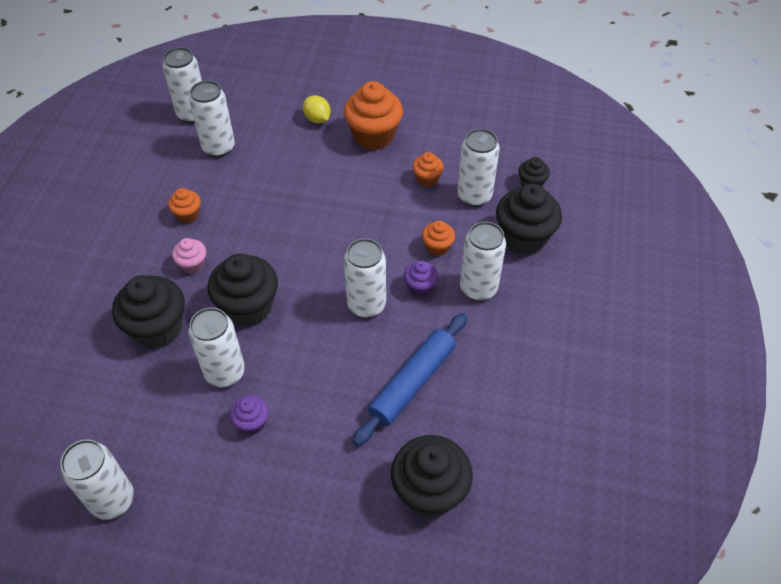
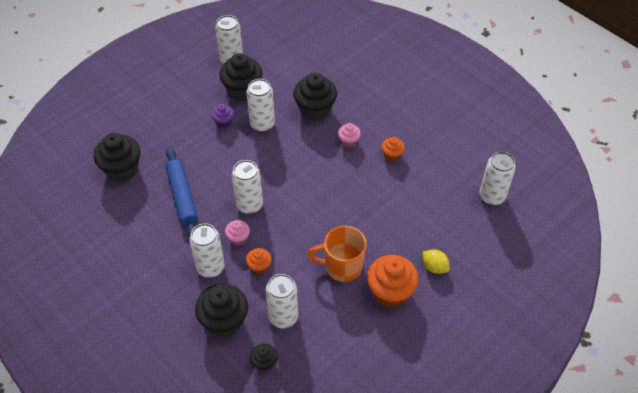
camera: 125 degrees right, 0 degrees up
white can [189,80,235,157] -> none
black cupcake [207,254,278,327] -> black cupcake moved to [219,53,262,101]
yellow lemon [303,95,331,123] -> yellow lemon turned 45 degrees clockwise [423,249,450,274]
purple cupcake [404,261,438,297] -> pink cupcake [225,220,250,246]
orange cupcake [413,152,444,187] -> none
none -> orange mug [307,226,367,282]

